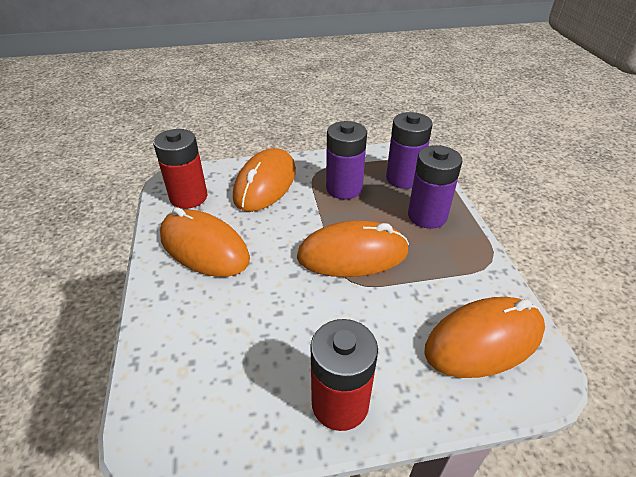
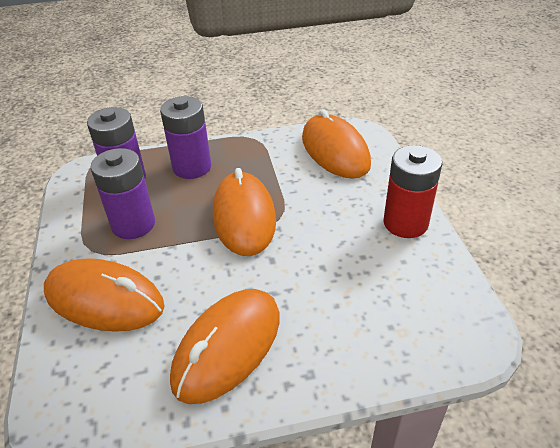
camera: 90 degrees left, 0 degrees up
red battery [153,129,207,209] -> none

